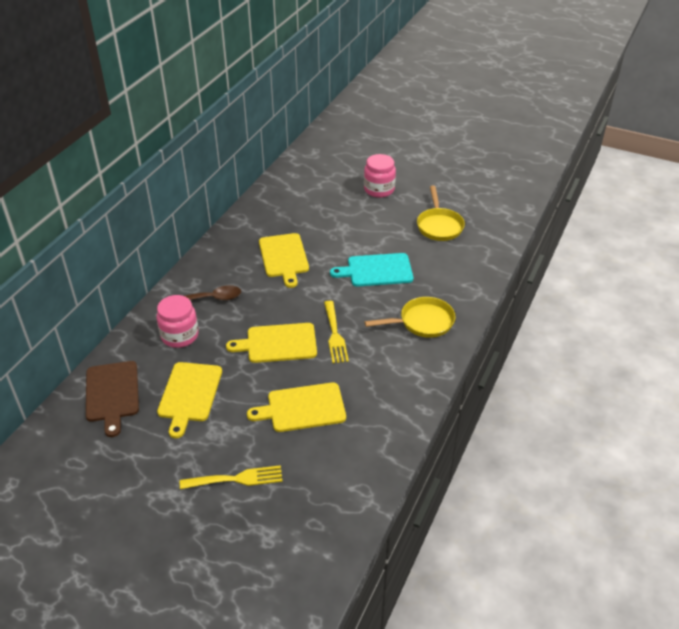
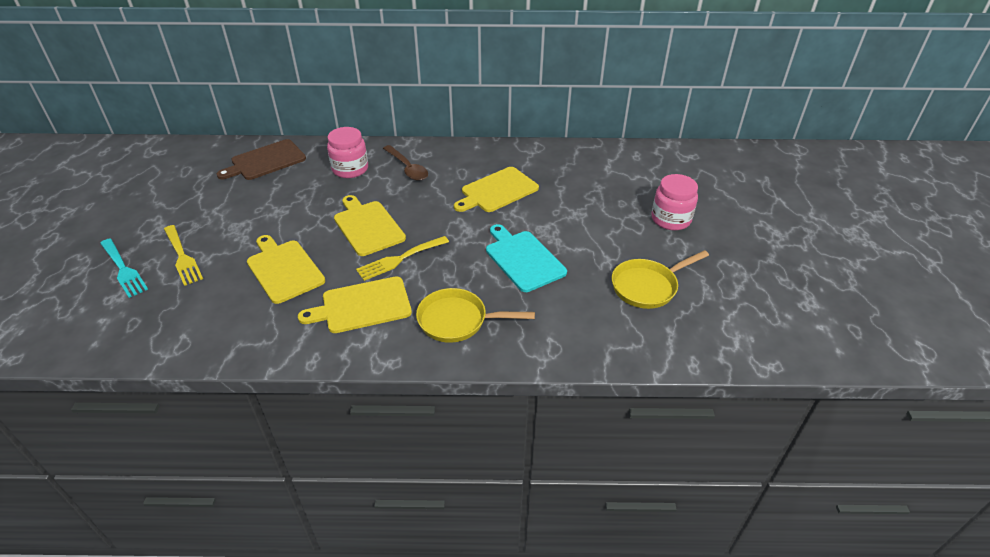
camera: 65 degrees right, 0 degrees up
yellow cutting board [157,362,222,438] -> yellow cutting board moved to [298,276,412,333]
yellow pan [365,297,456,338] -> yellow pan turned 135 degrees clockwise [416,288,535,343]
none -> turquoise fork [100,239,148,298]

